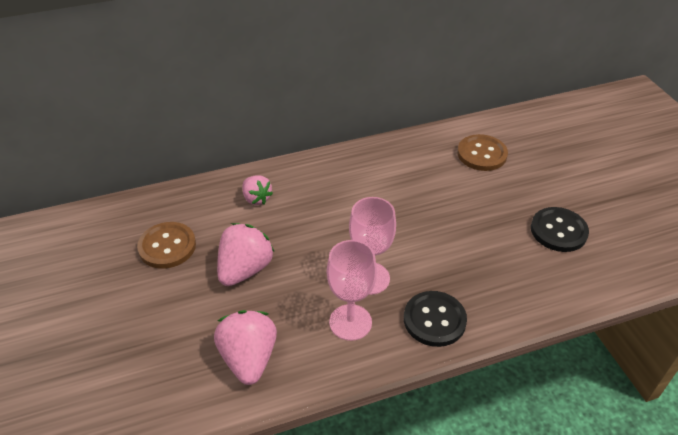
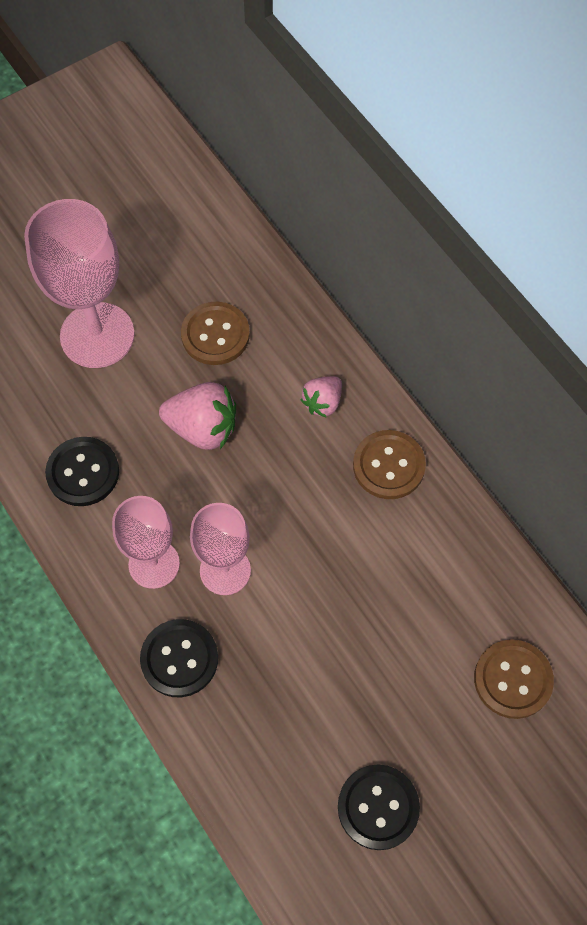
camera: 75 degrees right, 20 degrees up
pink strawberry [214,310,277,385] -> black button [45,437,119,506]
none -> pink goblet [24,199,135,368]
none -> brown button [353,430,426,499]

